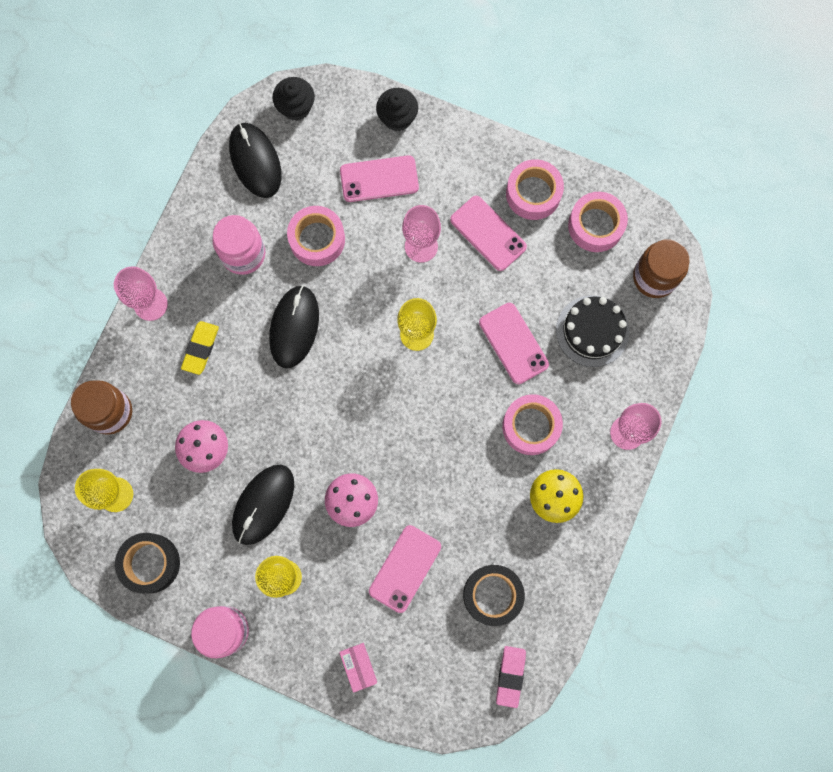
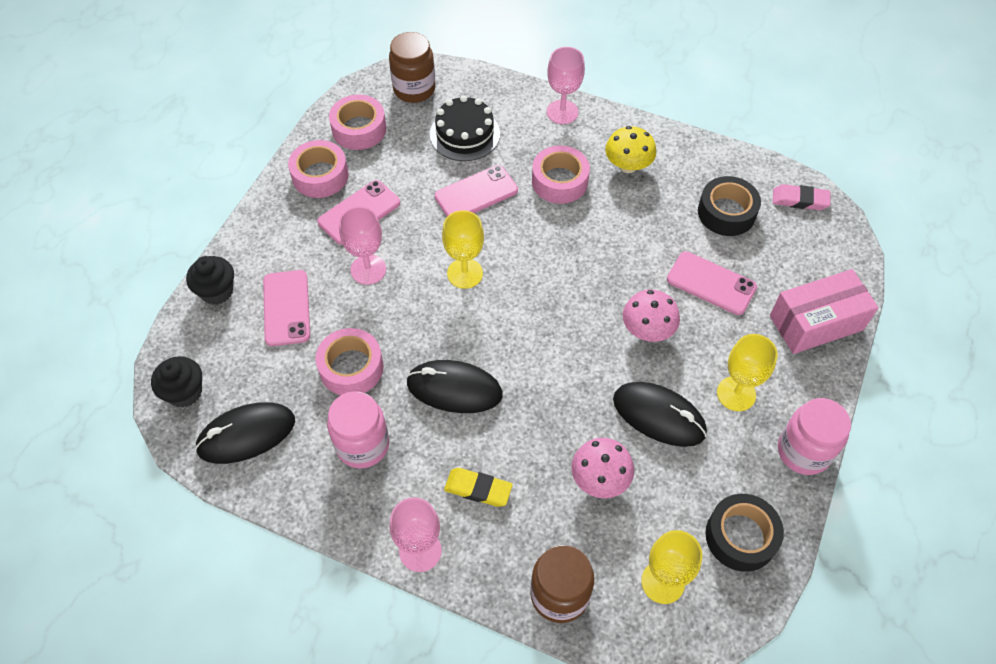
camera: 90 degrees left, 20 degrees down
pink box [339,643,377,693] -> pink box [770,269,879,354], size x1.90

